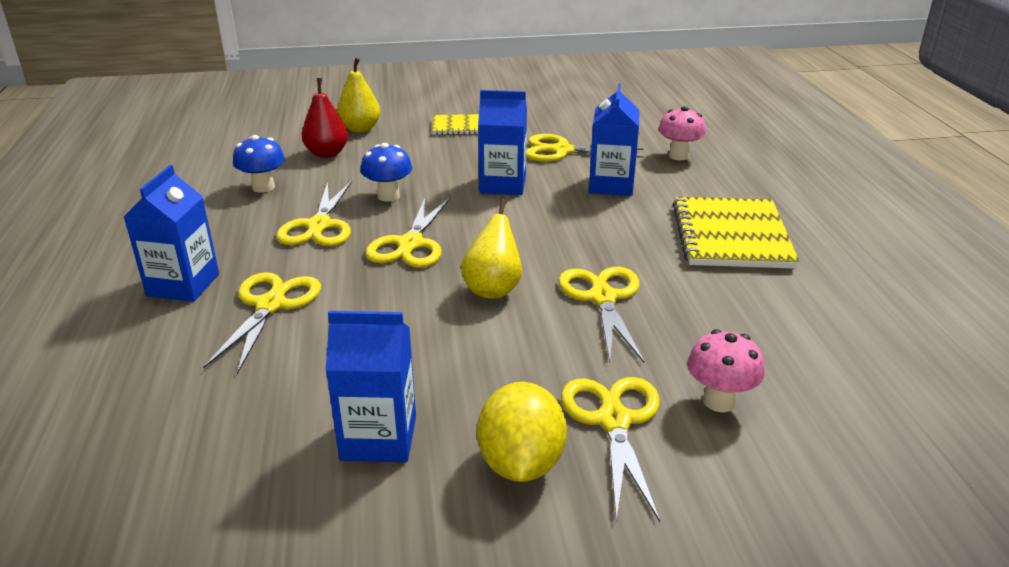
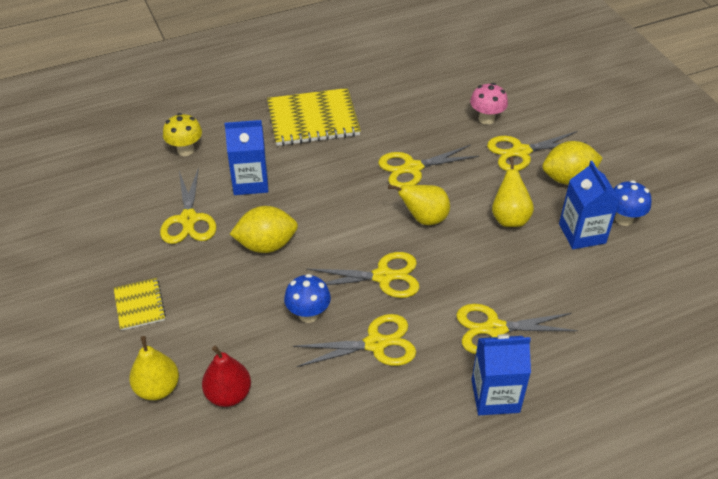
camera: 105 degrees left, 15 degrees up
blue mushroom [233,135,285,193] -> blue mushroom moved to [614,180,651,226]
blue carton [478,90,527,195] -> yellow lemon [230,206,298,253]
pink mushroom [658,106,706,160] -> yellow mushroom [163,113,202,156]
none -> yellow pear [492,156,534,227]

